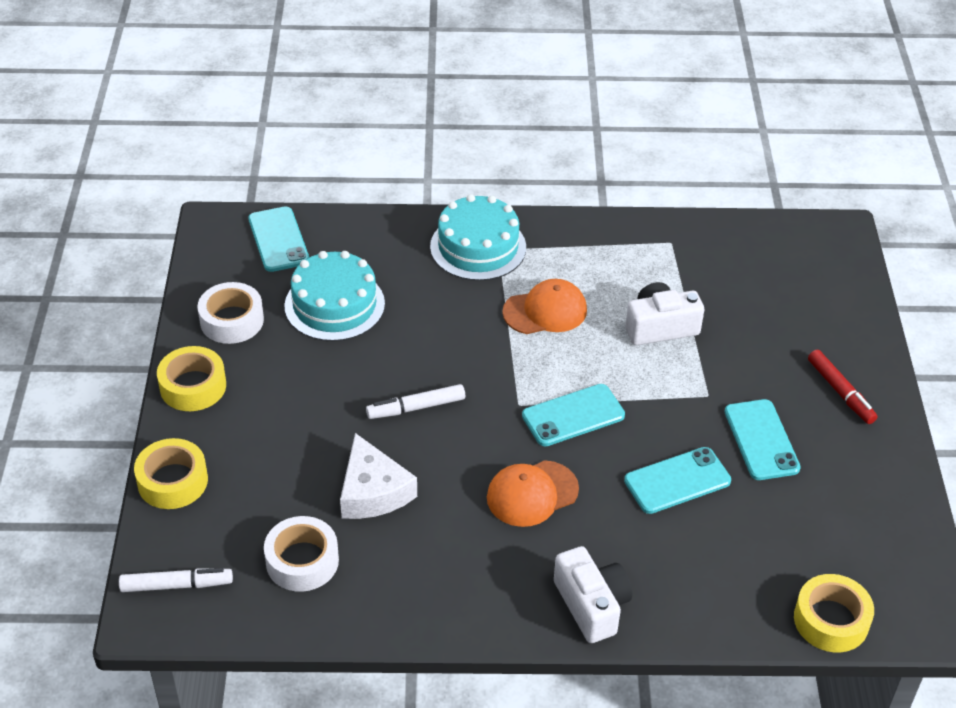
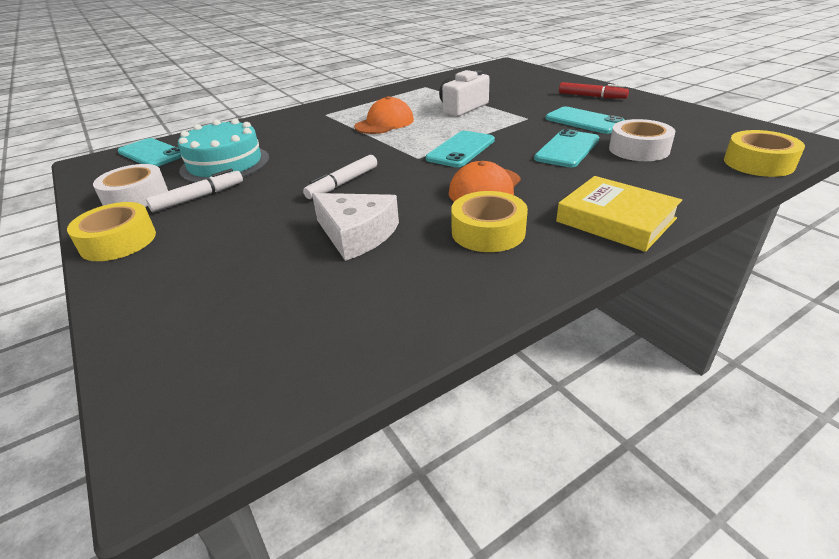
camera: 30 degrees left, 10 degrees down
white marker [119,568,233,592] -> white marker moved to [146,168,243,212]
yellow tape [134,438,208,509] -> yellow tape moved to [451,191,528,252]
white tape [264,516,339,592] -> white tape moved to [609,119,675,161]
turquoise cake [430,194,526,281] -> none
white camera [554,546,632,643] -> yellow book [556,176,682,252]

